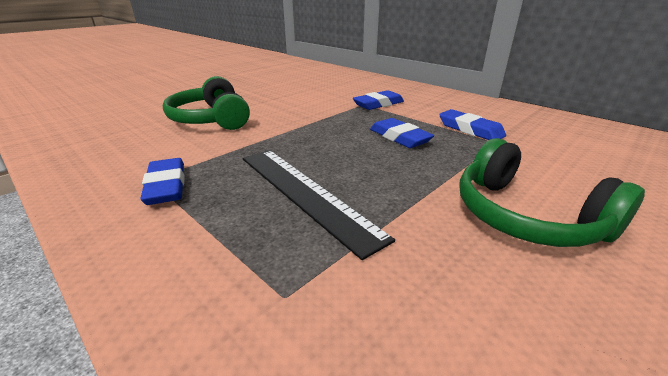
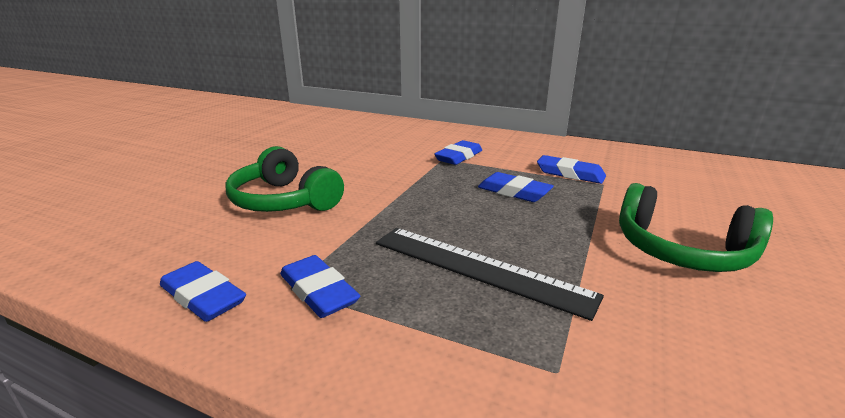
camera: 20 degrees left, 5 degrees down
none -> blue eraser [160,261,246,322]

